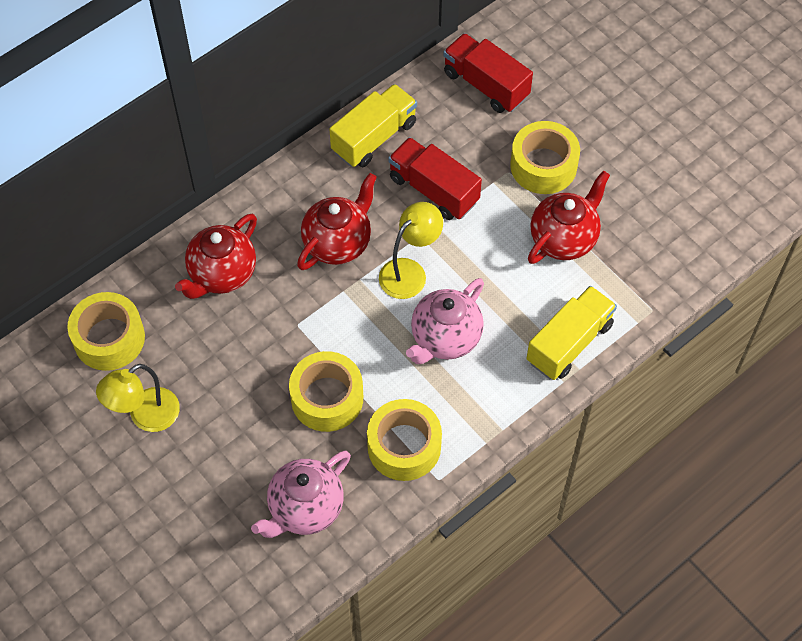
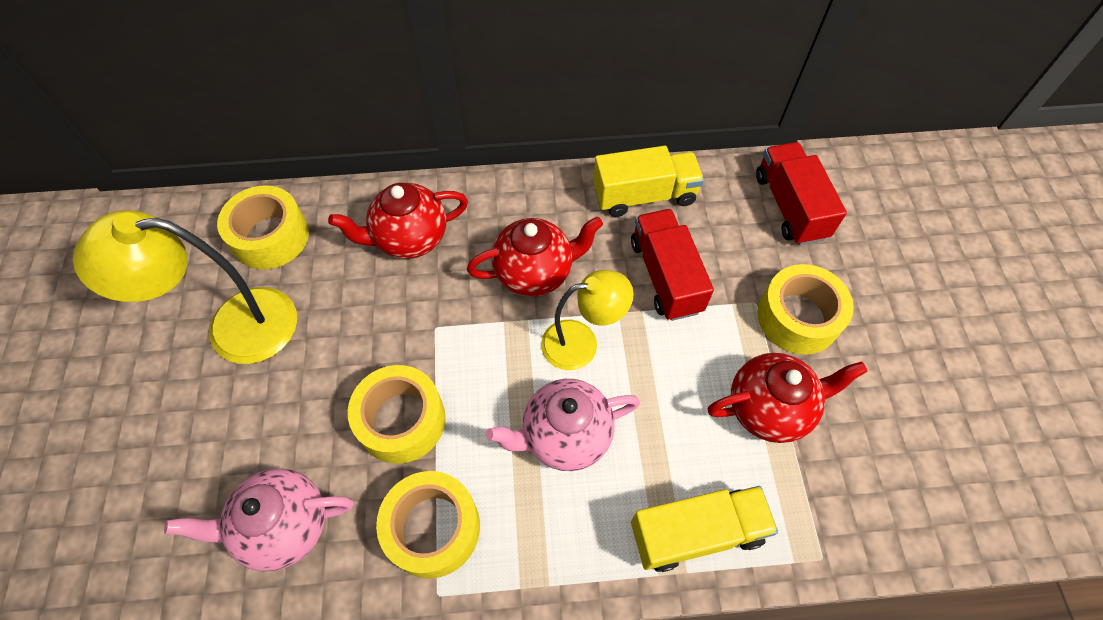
camera: 35 degrees right, 0 degrees up
yellow lamp [96,364,180,432] -> yellow lamp [73,210,297,364], size x1.56

